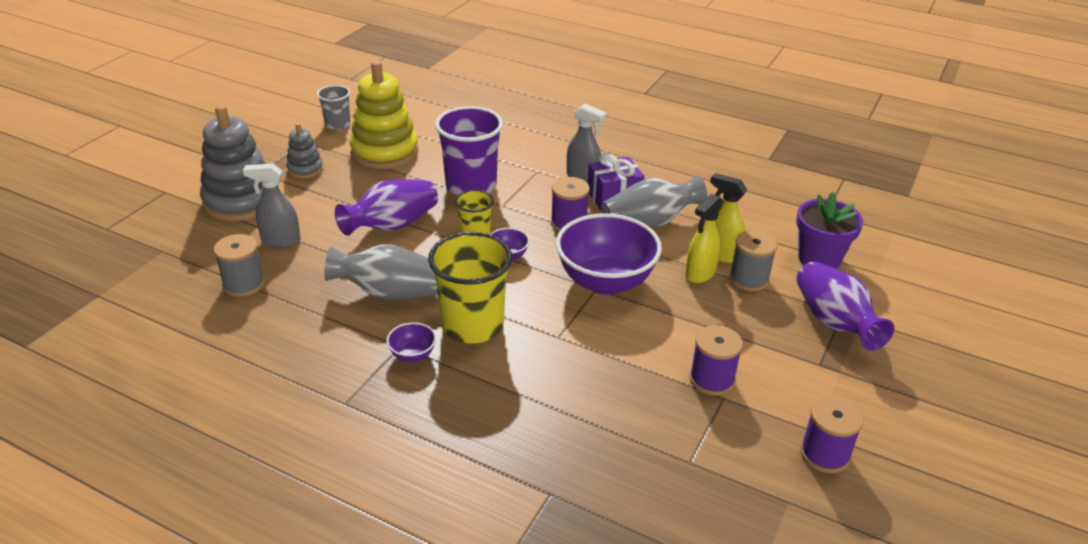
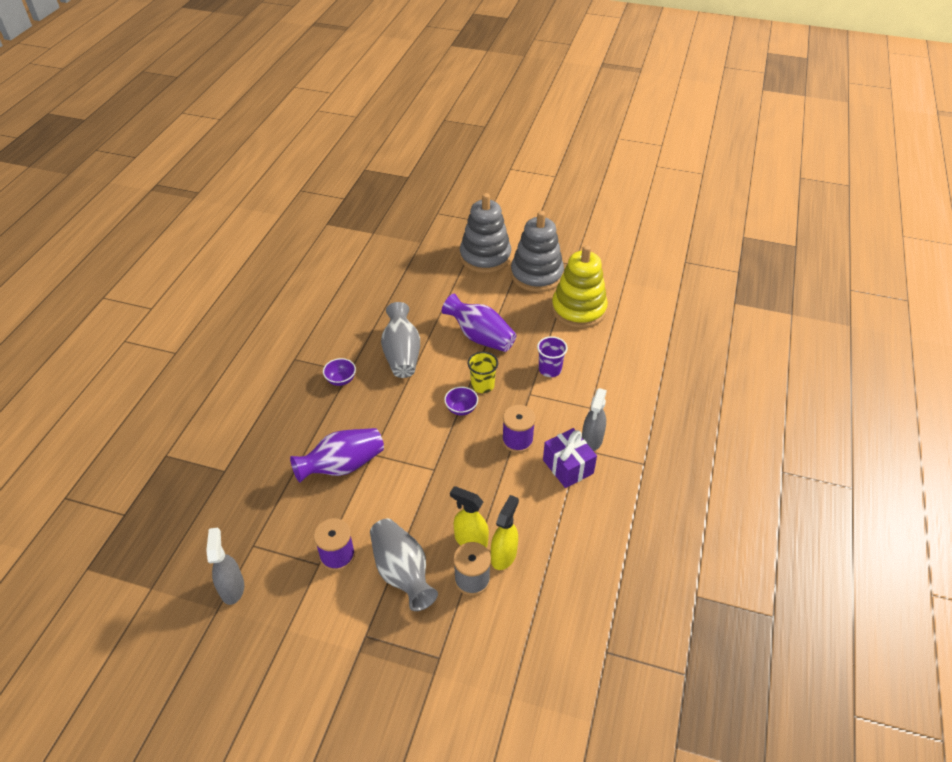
camera: 80 degrees right, 10 degrees up
grey spool [213,234,265,297] -> none
grey spray bottle [243,163,301,248] -> grey spray bottle moved to [206,528,244,605]
grey stacking toy [286,123,323,178] -> grey stacking toy [511,211,564,292], size x1.95
grey cup [317,85,350,130] -> none
yellow cup [428,232,512,344] -> none
purple cup [435,106,503,195] -> purple cup [537,336,568,377], size x0.54
purple bowl [556,213,662,295] -> none
grey vase [602,175,708,228] -> grey vase moved to [370,519,438,611]
purple flower pot [796,192,863,269] -> none
purple vase [796,261,894,351] -> purple vase moved to [290,428,384,483]
purple spool [800,397,864,473] -> none

